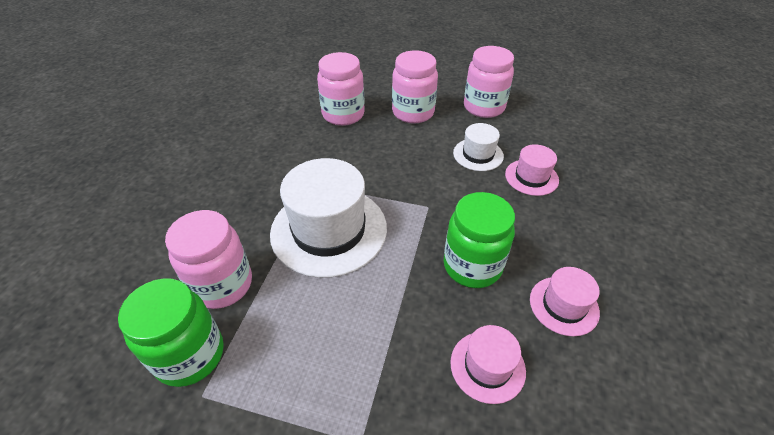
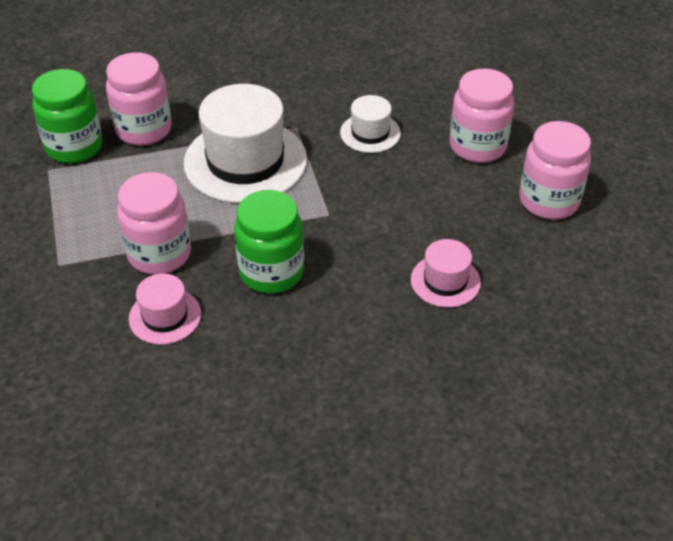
camera: 60 degrees right, 0 degrees up
pink jar [317,52,365,126] -> pink jar moved to [117,172,191,275]
white hat [453,123,504,171] -> white hat moved to [340,95,401,153]
pink hat [530,267,600,336] -> none

